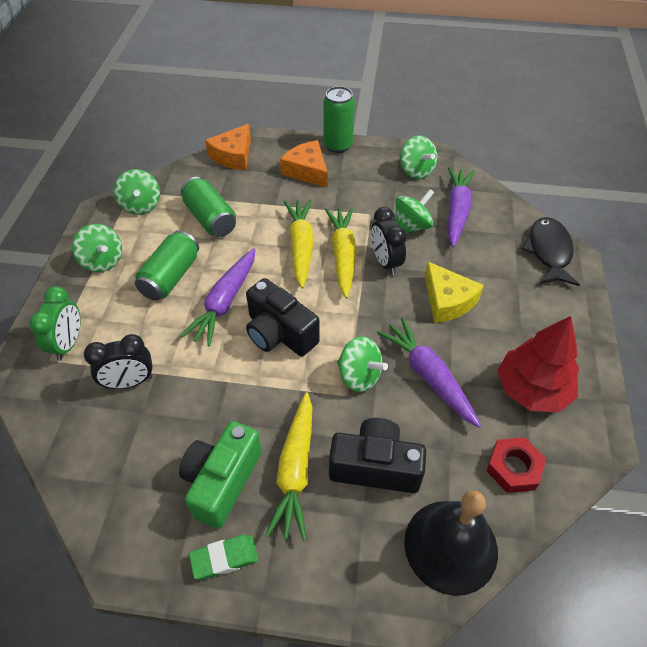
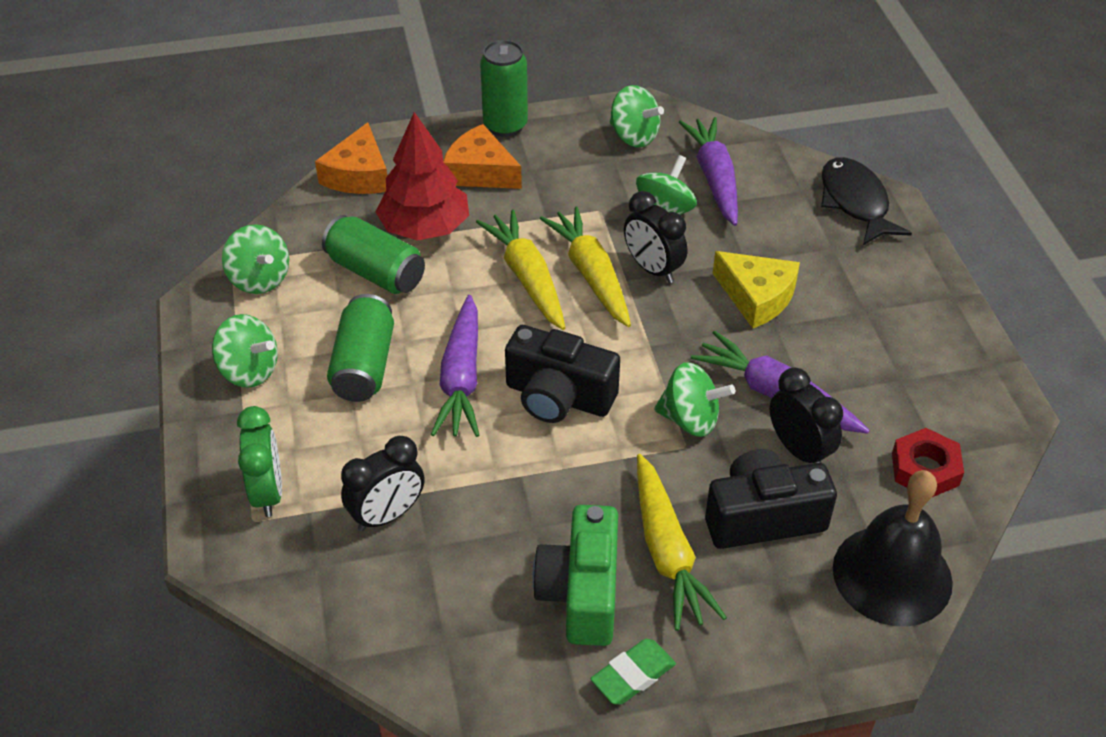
camera: 20 degrees left, 5 degrees down
red tree [498,316,579,412] -> red tree moved to [376,112,469,241]
none -> black clock [770,368,843,463]

